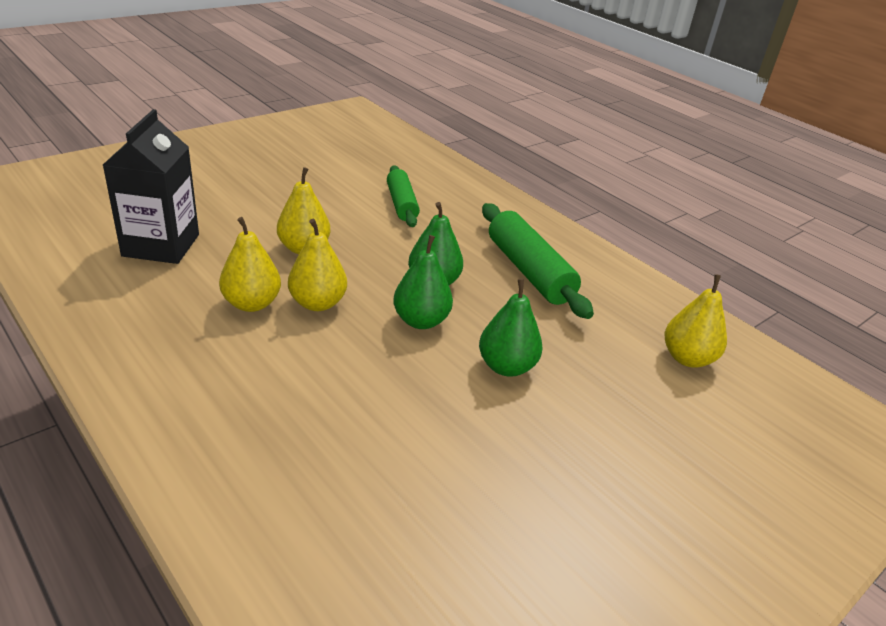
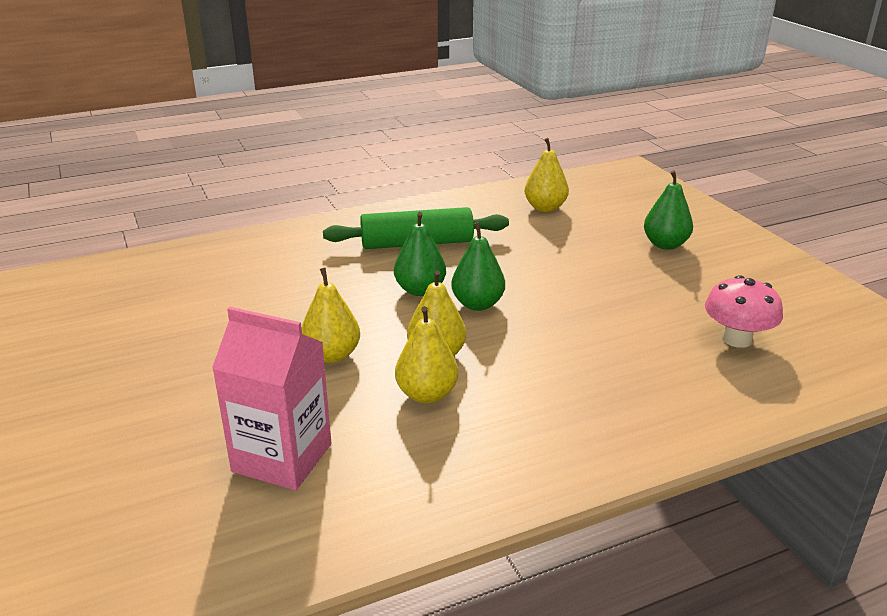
camera: 70 degrees left, 5 degrees down
black carton [103,109,199,264] -> pink carton [212,307,331,490]
green rolling pin [387,165,420,227] -> none
green pear [479,279,543,377] -> green pear moved to [644,170,693,250]
none -> pink mushroom [705,275,783,348]

